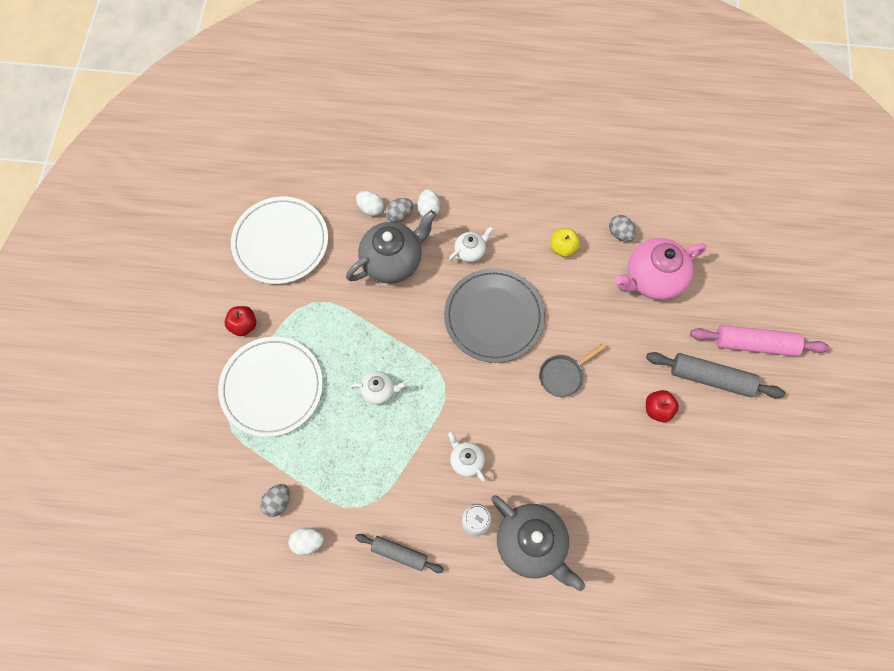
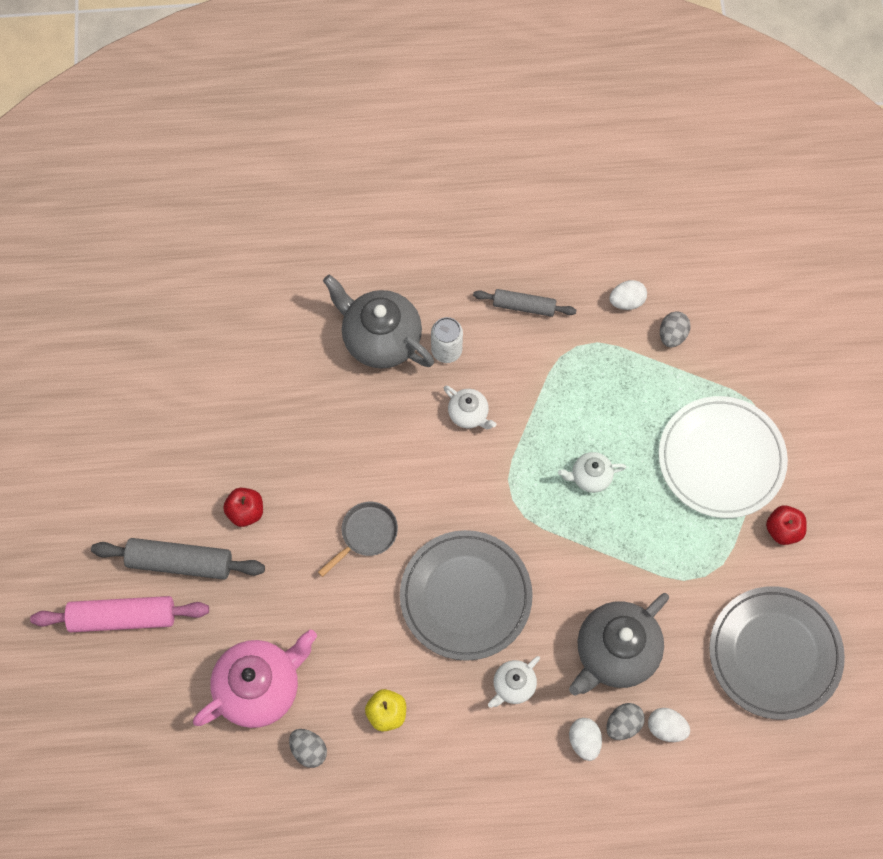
camera: 170 degrees right, 0 degrees up
white plate [231,197,328,284] -> grey plate [709,586,845,720]

